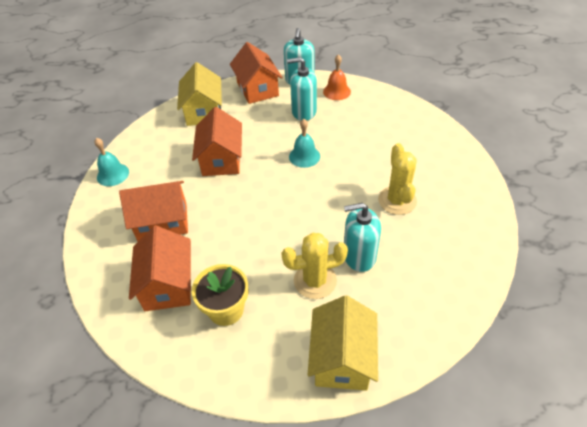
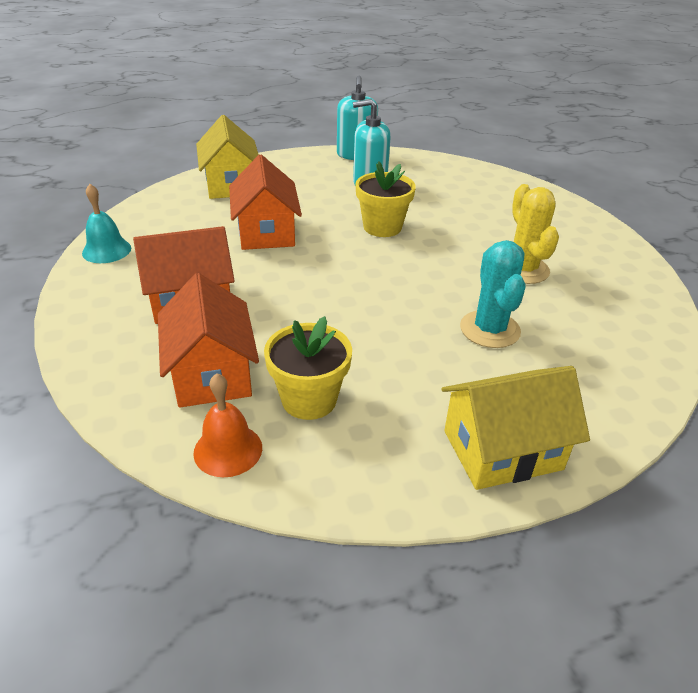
camera: 10 degrees left, 10 degrees down
orange house [230,42,283,104] -> none
yellow cactus [281,232,348,299] -> none
turquoise bell [289,119,320,168] -> yellow flower pot [356,161,416,237]
yellow house [308,296,378,391] -> yellow house turned 75 degrees clockwise [441,366,590,490]
orange bell [323,54,351,100] -> orange bell moved to [193,373,262,477]
turquoise soap dispenser [344,203,381,272] -> turquoise cactus [460,240,526,348]

